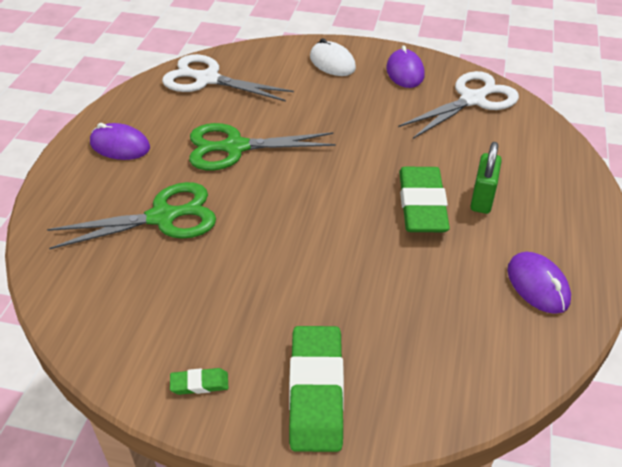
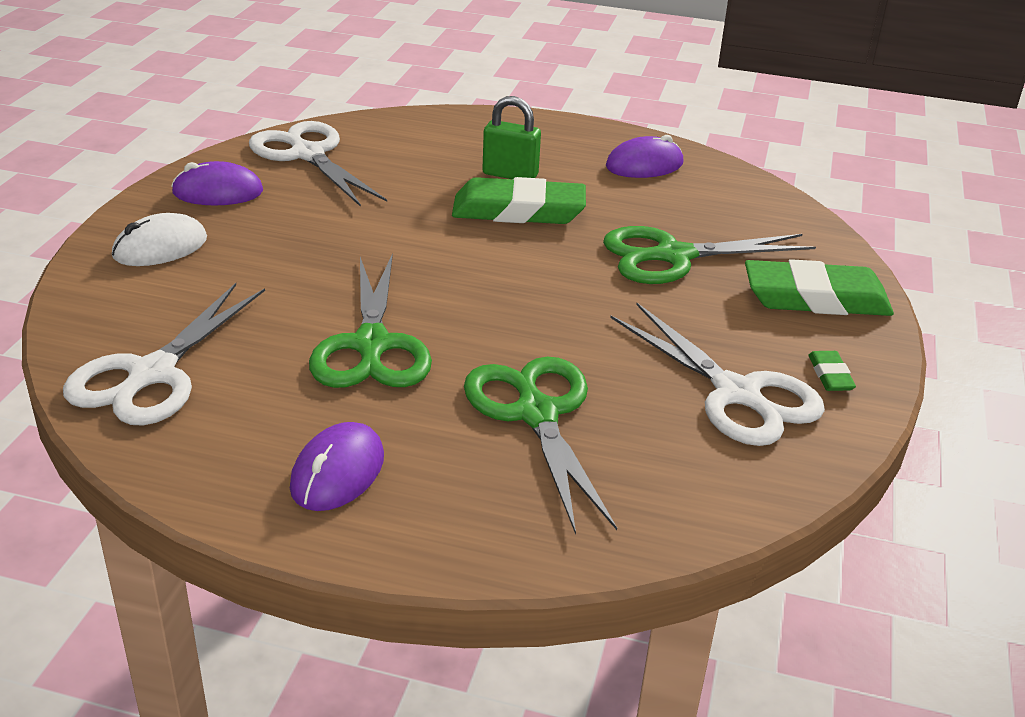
camera: 90 degrees left, 10 degrees down
none -> green scissors [603,226,816,284]
none -> white scissors [610,303,825,446]

